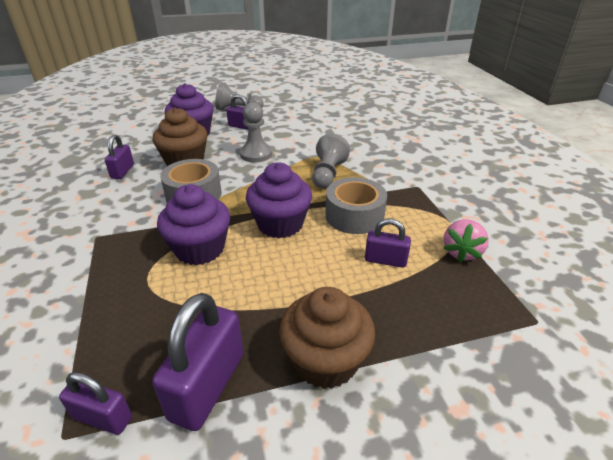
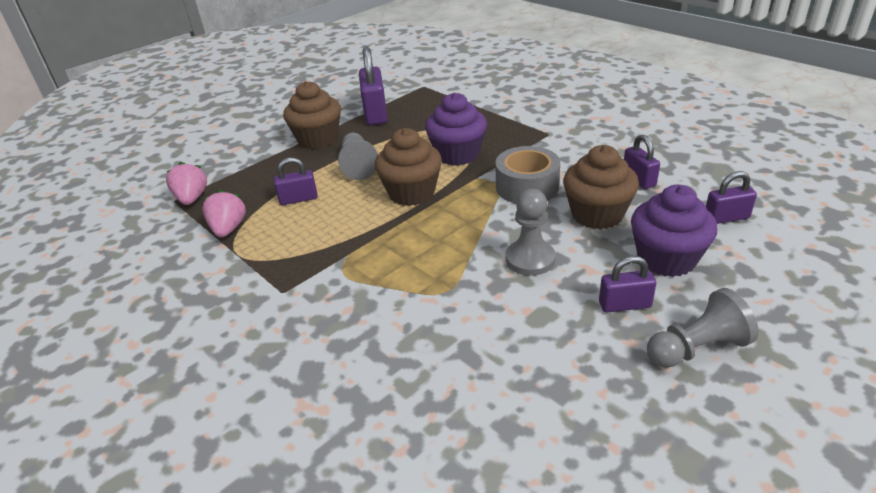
camera: 155 degrees right, 0 degrees up
purple padlock [59,372,132,435] -> purple padlock moved to [706,171,757,224]
purple cupcake [246,162,312,238] -> brown cupcake [375,128,442,206]
grey pawn [312,134,350,189] -> grey pawn moved to [338,133,378,180]
grey tape [325,177,387,234] -> none
none -> pink strawberry [166,162,207,205]

